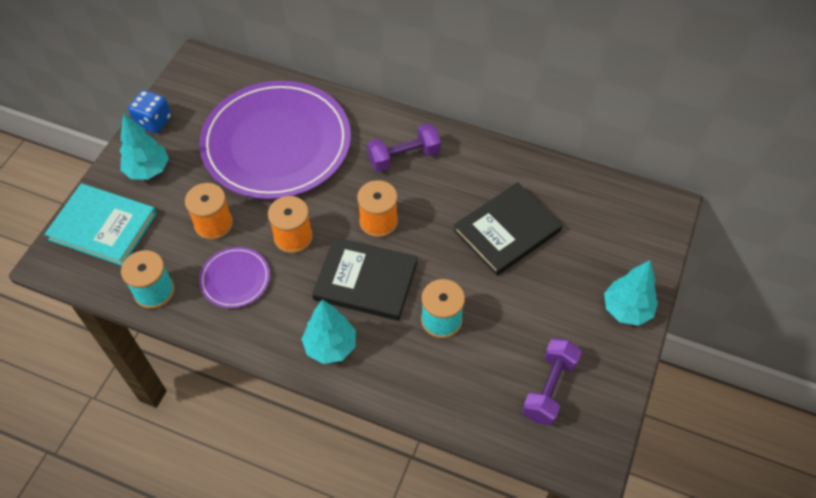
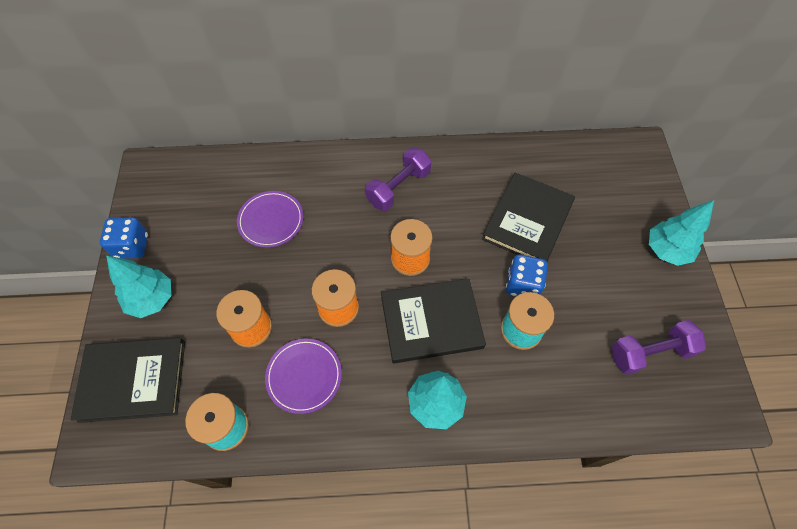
camera: 25 degrees left, 5 degrees up
turquoise book [45,183,157,266] -> black book [71,338,185,423]
purple plate [199,81,351,199] -> purple plate [237,191,303,248], size x0.42
purple dumbbell [522,338,582,426] -> purple dumbbell turned 75 degrees clockwise [611,320,706,375]
none -> blue dice [506,254,548,296]

